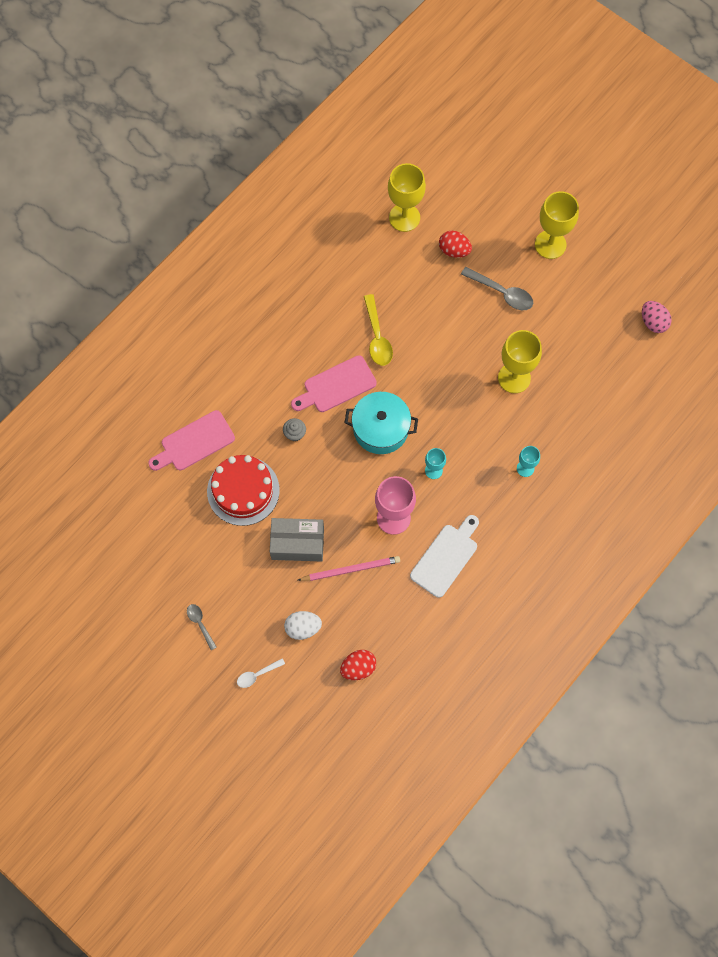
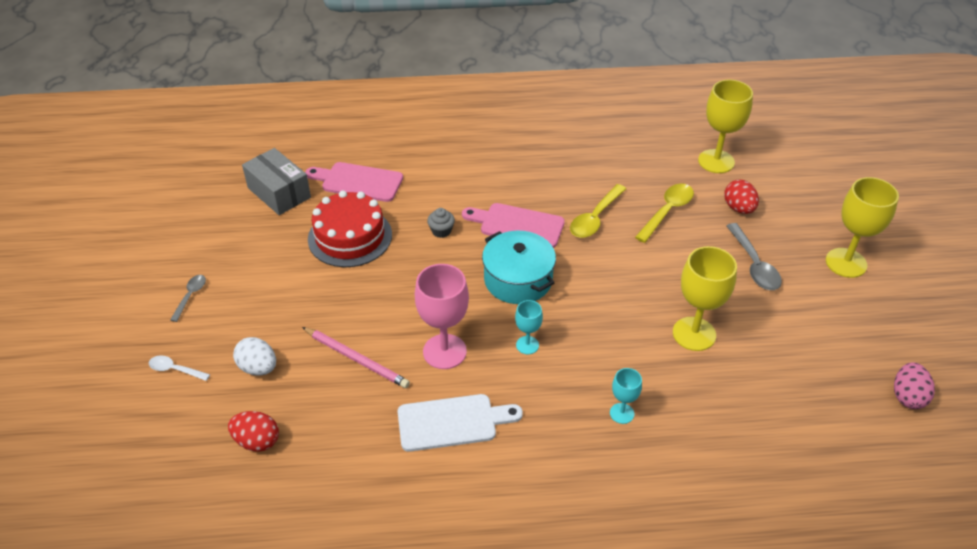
camera: 45 degrees right, 25 degrees down
grey box [270,518,324,562] -> grey box moved to [242,148,311,215]
none -> yellow spoon [635,184,694,243]

